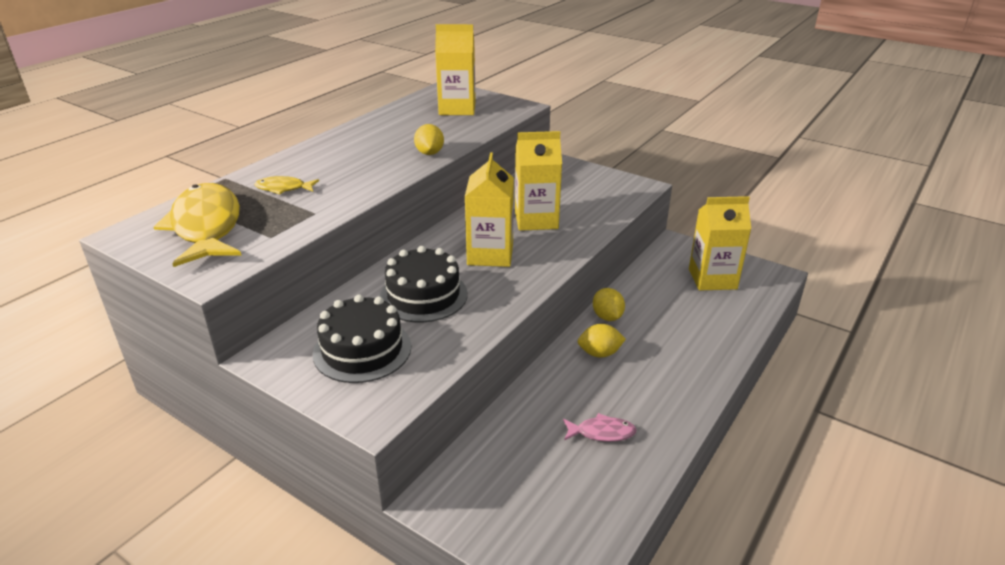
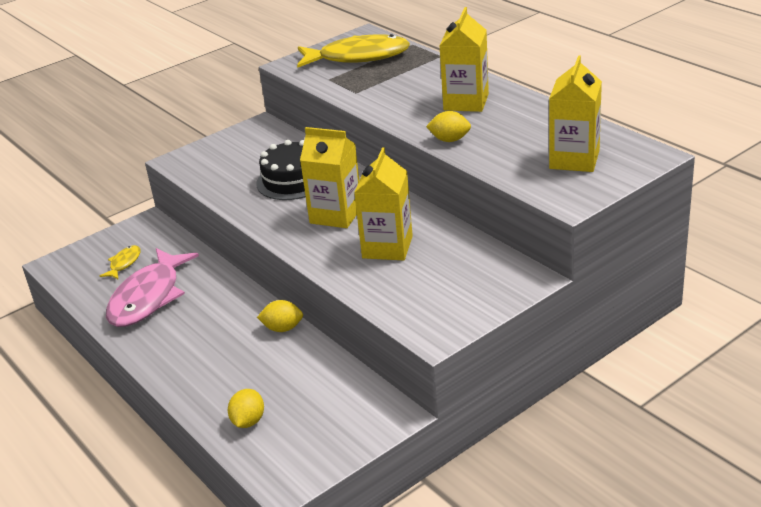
camera: 110 degrees right, 0 degrees up
yellow fish [255,176,319,194] -> yellow fish moved to [100,245,140,279]
black cake [313,294,411,383] -> none
pink fish [563,413,637,442] -> pink fish [106,248,199,327], size x2.24
yellow lemon [578,324,626,357] -> yellow lemon moved to [228,389,264,428]
yellow carton [689,196,751,290] -> yellow carton moved to [439,7,489,112]

